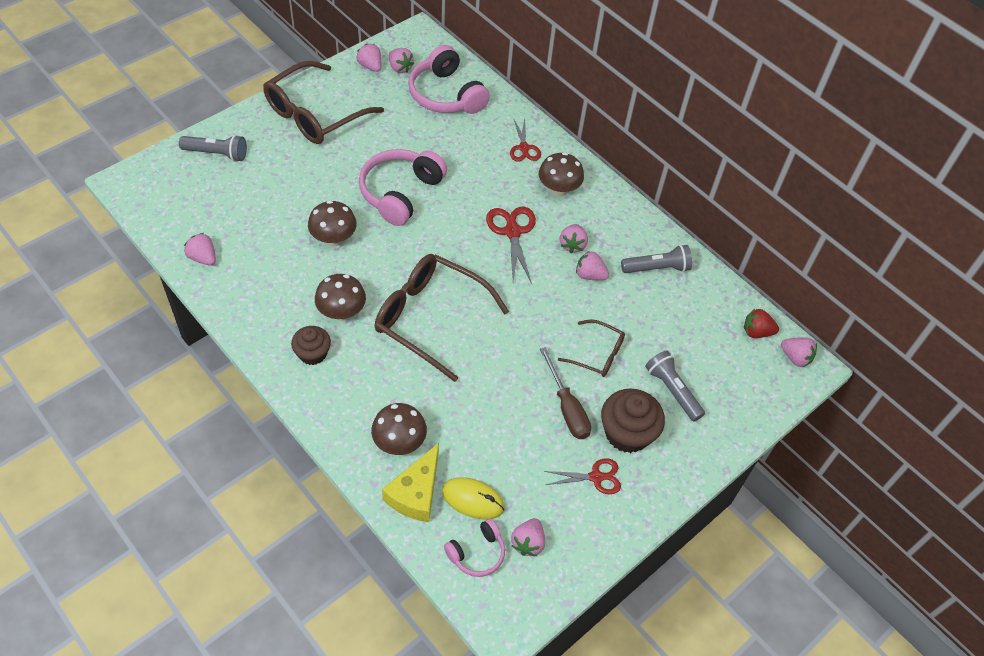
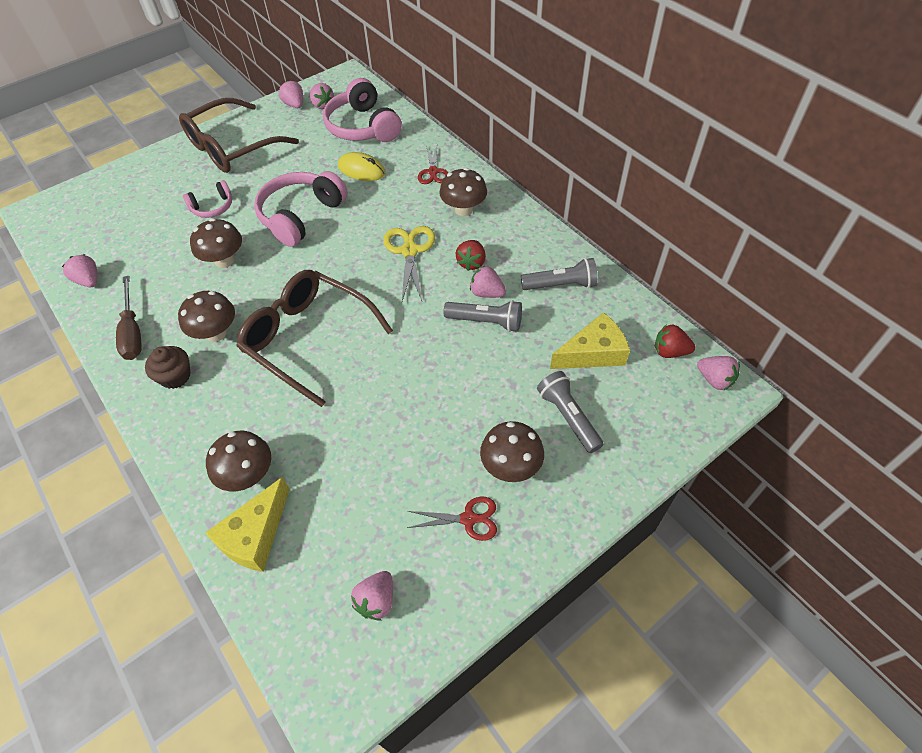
camera: 10 degrees right, 0 degrees up
grey flashlight [179,135,247,162] -> grey flashlight moved to [443,300,522,332]
yellow mouse [442,478,505,519] -> yellow mouse moved to [338,152,385,181]
pink headphones [444,519,505,577] -> pink headphones moved to [183,180,232,218]
red scissors [486,207,536,284] -> yellow scissors [383,226,435,301]
brown screwdriver [540,347,591,439] -> brown screwdriver moved to [116,276,142,360]
brown glasses [558,320,625,377] -> none
pink strawberry [560,224,588,253] -> red strawberry [455,240,486,271]
brown cupcake [601,388,665,453] -> brown mushroom [480,421,544,482]
none -> yellow cheese [550,312,630,369]

